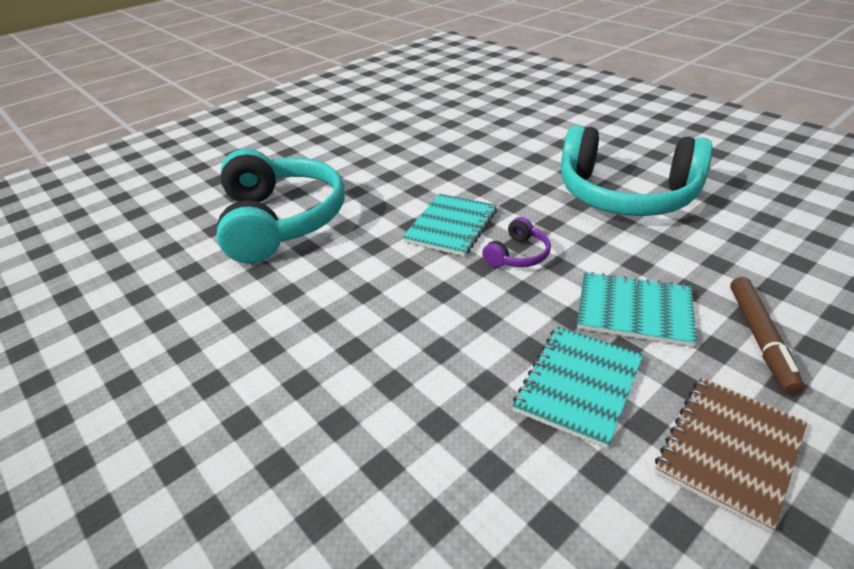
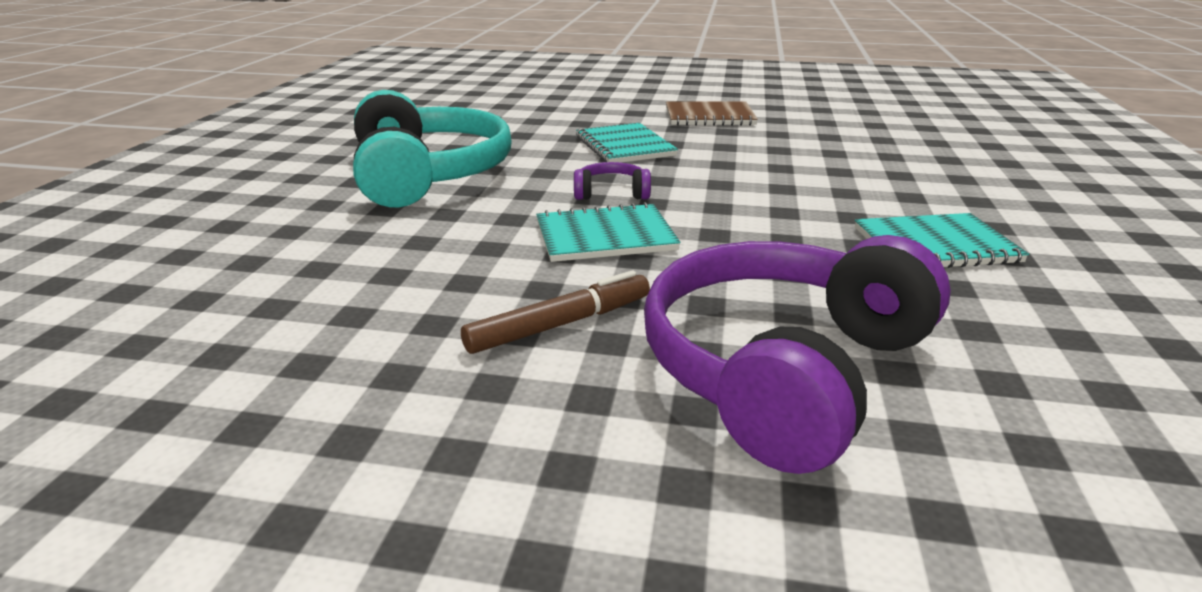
camera: 130 degrees left, 10 degrees down
turquoise headphones [216,149,344,264] -> purple headphones [644,235,951,474]
turquoise notebook [513,326,643,449] -> turquoise notebook moved to [855,213,1029,268]
brown marker [730,277,804,394] -> brown marker moved to [461,270,650,354]

